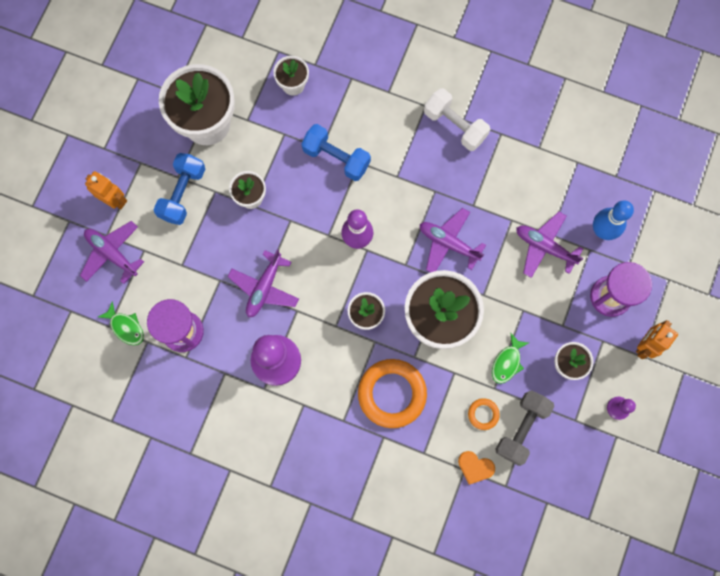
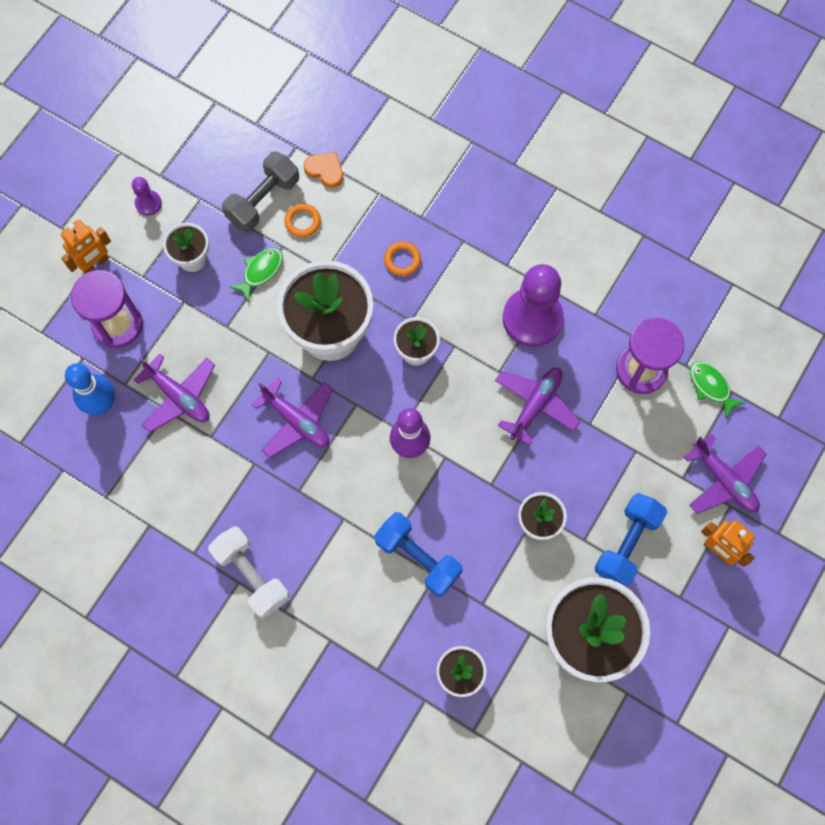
camera: 170 degrees left, 5 degrees down
orange ring [358,359,427,428] -> orange ring [384,242,421,276], size x0.46

